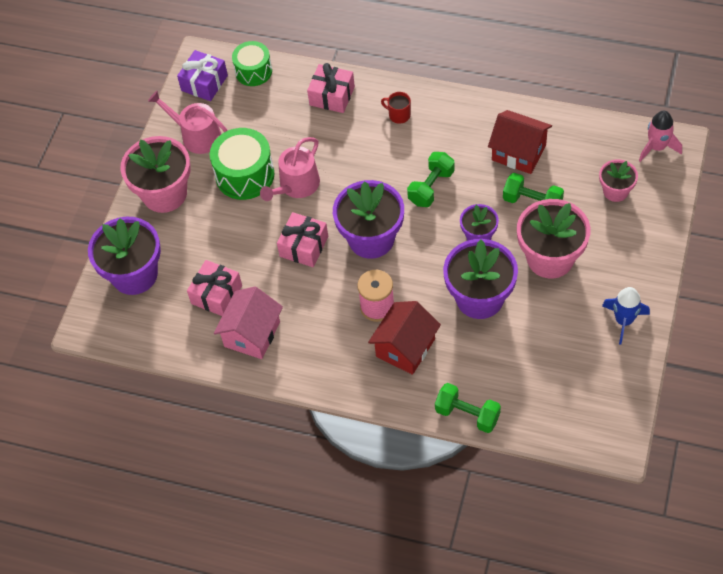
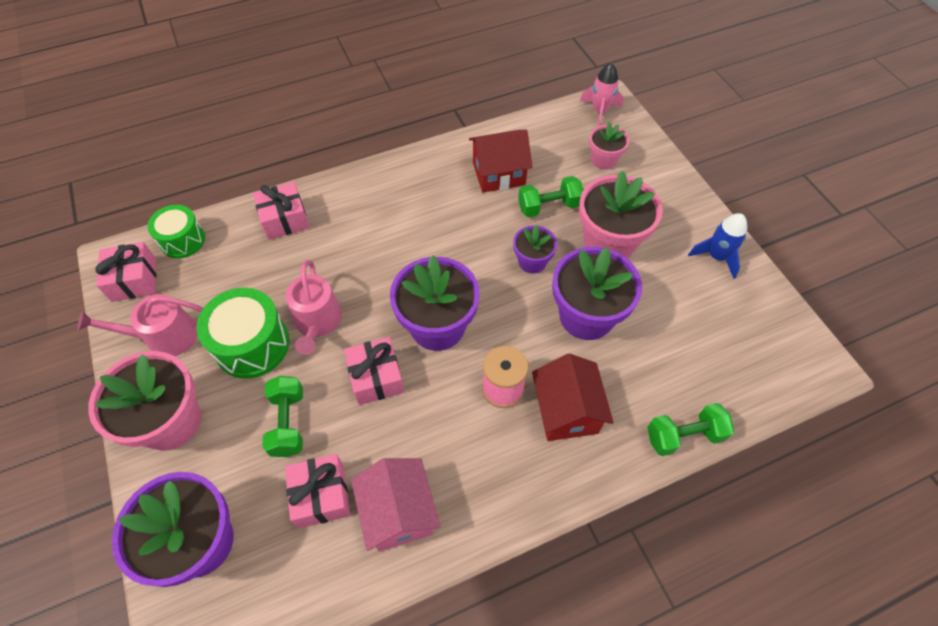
camera: 45 degrees left, 0 degrees up
purple gift [177,50,228,101] -> pink gift [95,242,156,302]
red mug [381,92,411,124] -> none
green dumbbell [407,152,455,207] -> green dumbbell moved to [262,376,303,457]

